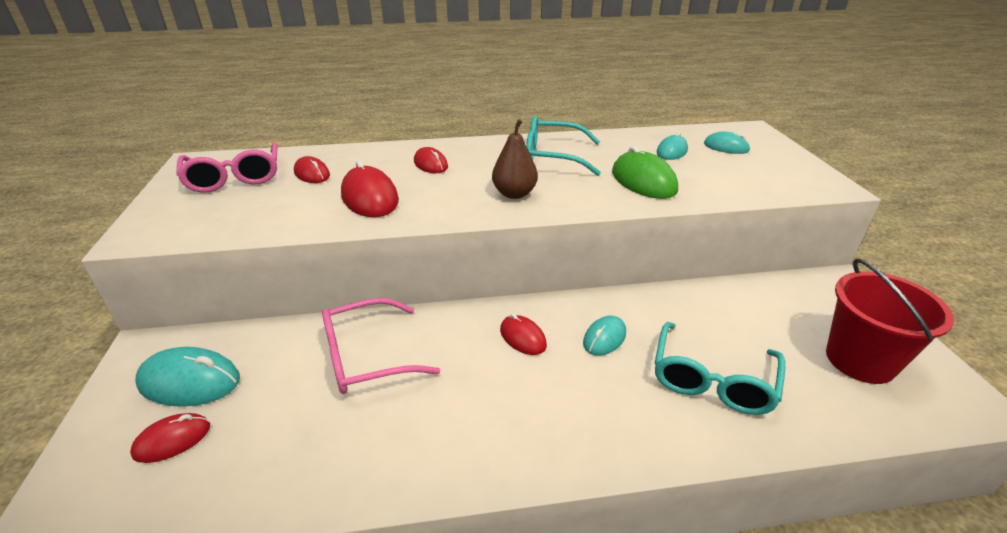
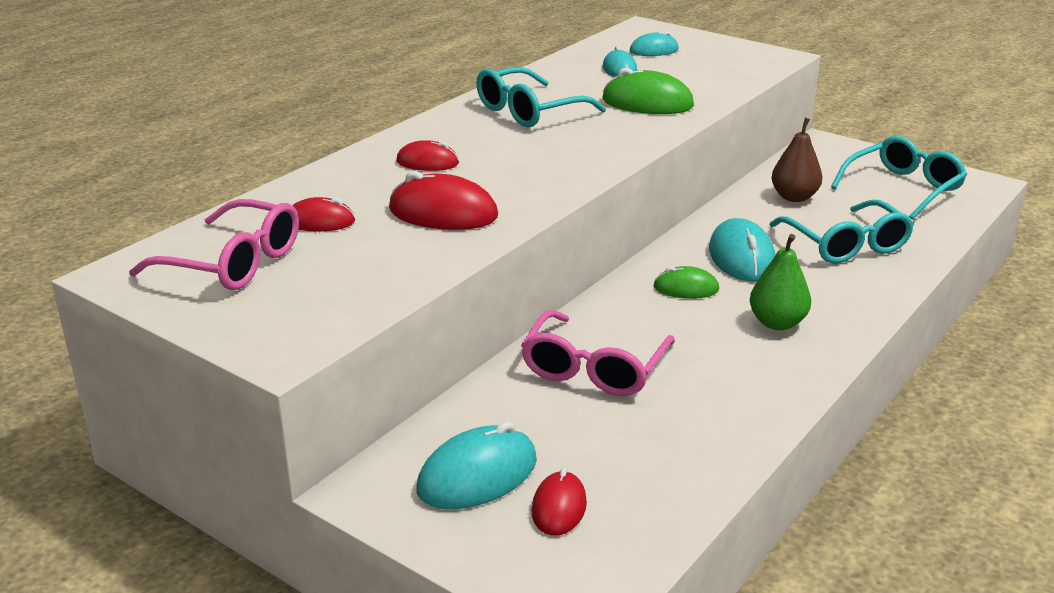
camera: 45 degrees left, 5 degrees down
brown pear [492,119,538,199] -> brown pear moved to [772,118,822,202]
red mouse [500,313,547,355] -> green mouse [653,266,719,299]
turquoise mouse [583,316,626,356] -> turquoise mouse [709,218,775,281], size x1.62
red bucket [826,258,954,384] -> turquoise glasses [831,136,967,220]
none -> green pear [750,234,811,330]

